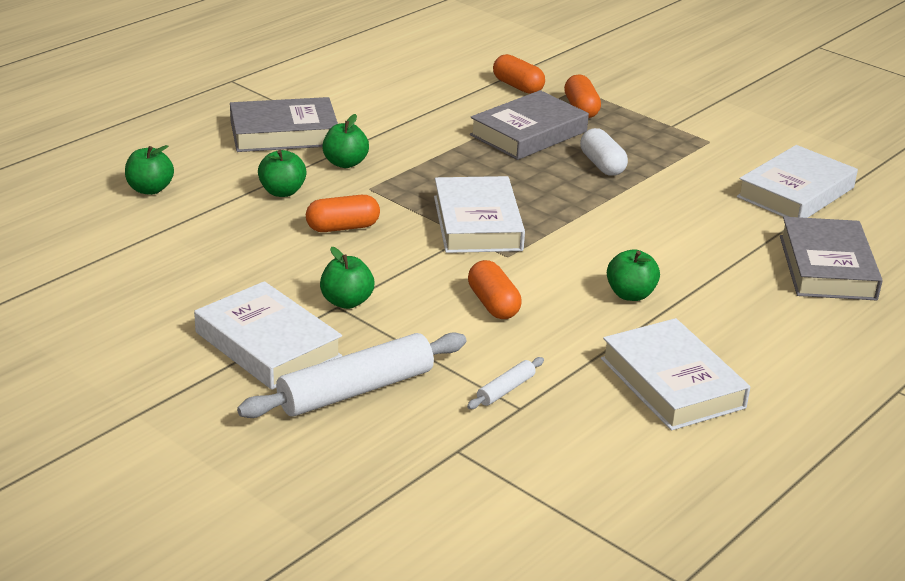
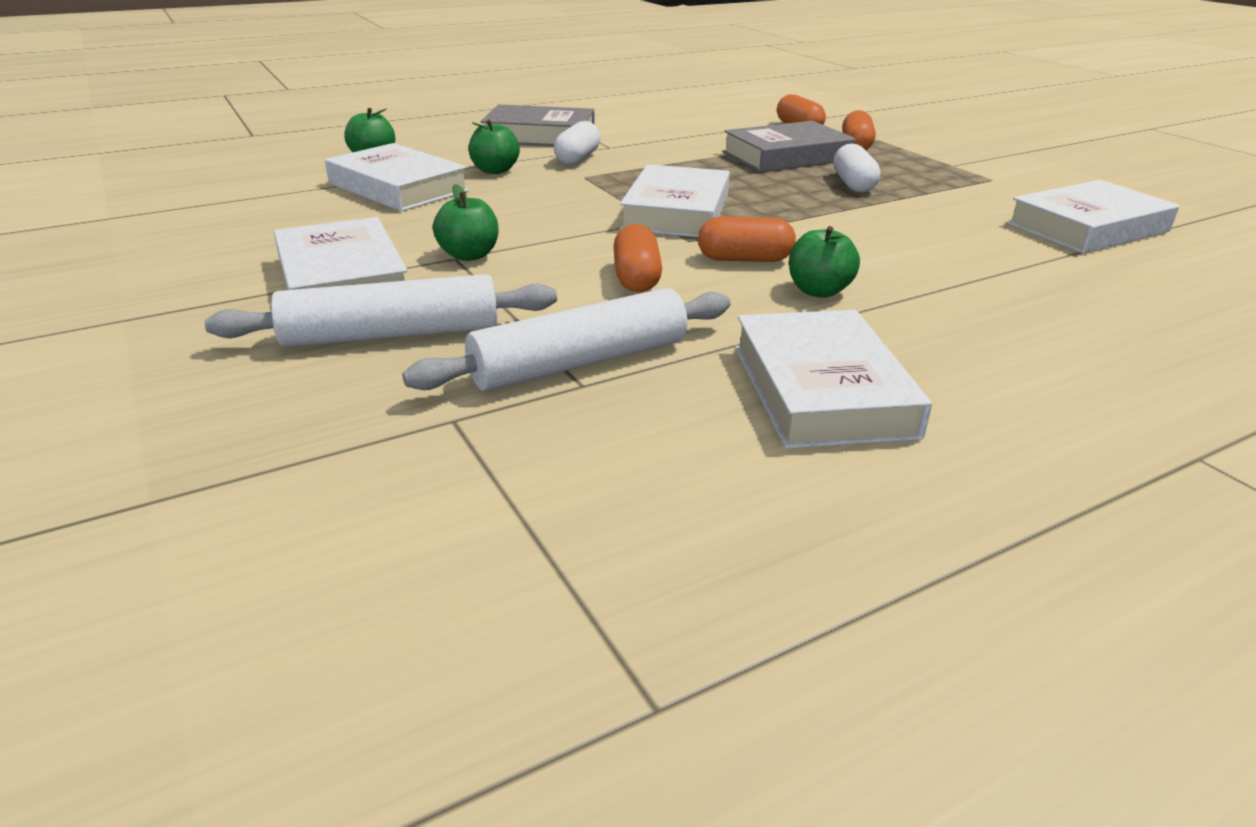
camera: 20 degrees right, 0 degrees up
orange capsule [306,195,380,232] -> orange capsule moved to [698,216,796,262]
green apple [322,114,369,168] -> white capsule [554,121,601,165]
white rolling pin [467,357,544,409] -> white rolling pin [402,288,731,391], size x2.21
grey book [780,217,883,300] -> none
none -> white book [325,143,469,211]

